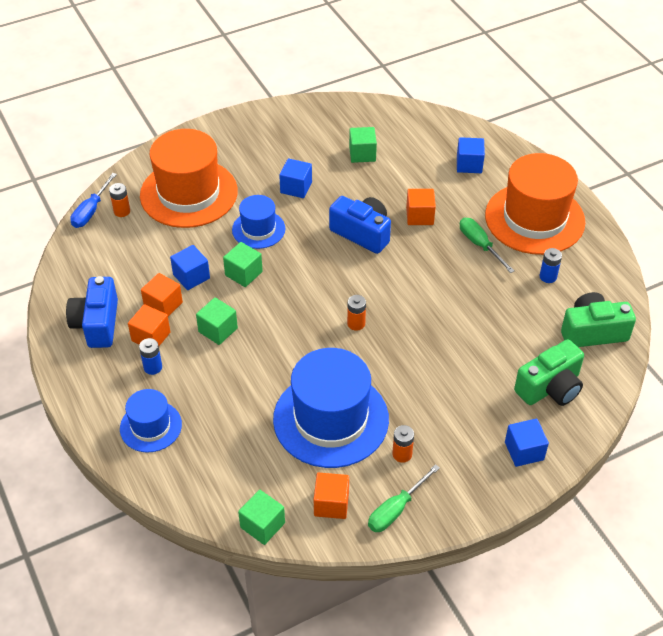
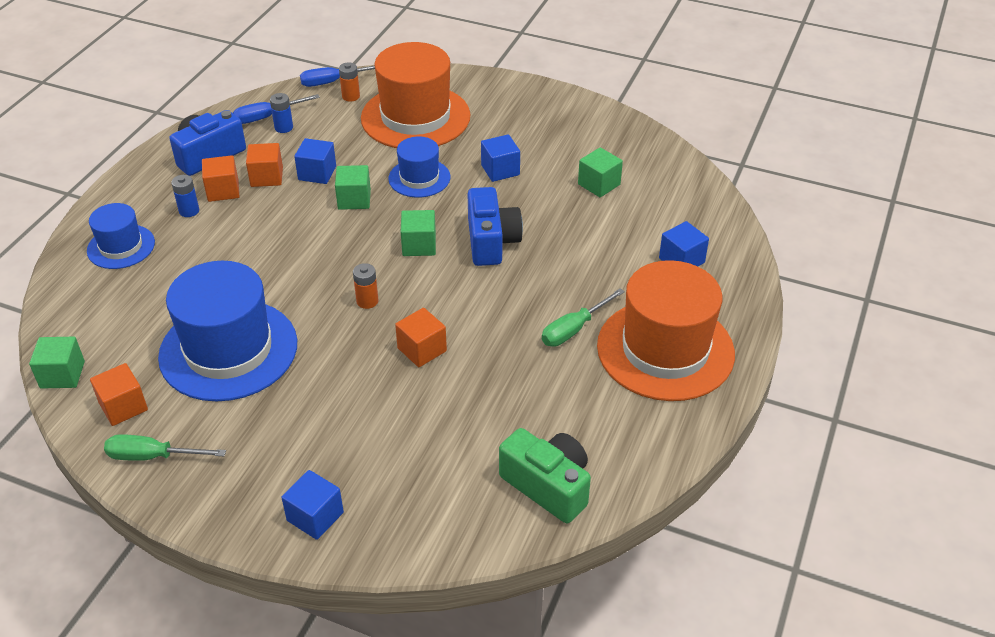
camera: 50 degrees right, 5 degrees down
green cube [196,297,238,345] -> green cube moved to [401,210,436,256]
orange battery [392,425,414,463] -> none
orange cube [406,189,436,225] -> orange cube moved to [395,308,447,367]
green screwdriver [460,218,515,273] -> green screwdriver turned 150 degrees counterclockwise [542,288,625,347]
green camera [514,339,584,406] -> none
blue battery [540,248,562,283] -> blue battery moved to [270,93,293,133]
none -> blue screwdriver [233,94,320,124]

